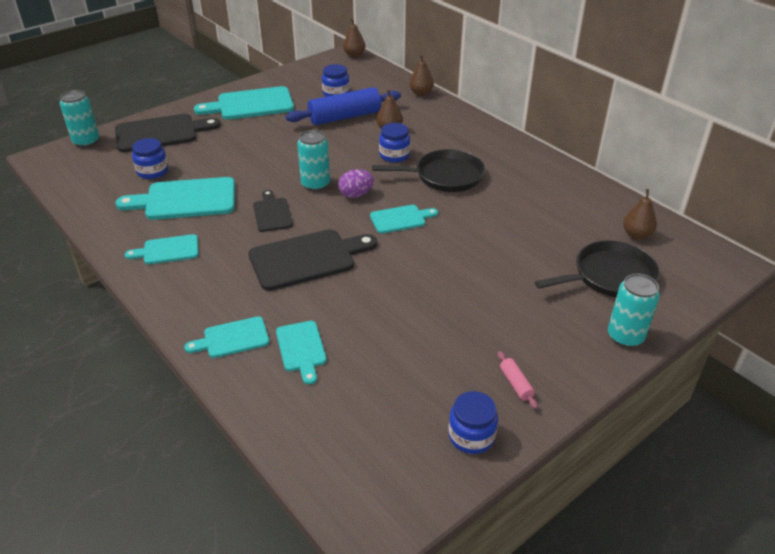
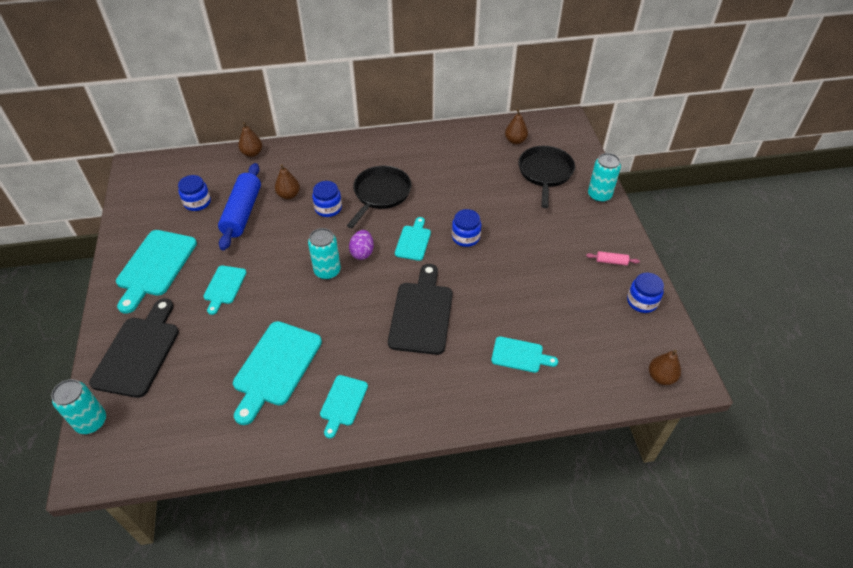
camera: 60 degrees left, 10 degrees up
blue jar [132,138,168,179] -> blue jar moved to [452,209,481,247]
turquoise cutting board [184,316,269,358] -> turquoise cutting board moved to [203,265,247,315]
black cutting board [253,190,293,232] -> none
brown pear [343,18,365,57] -> brown pear moved to [649,350,681,385]

